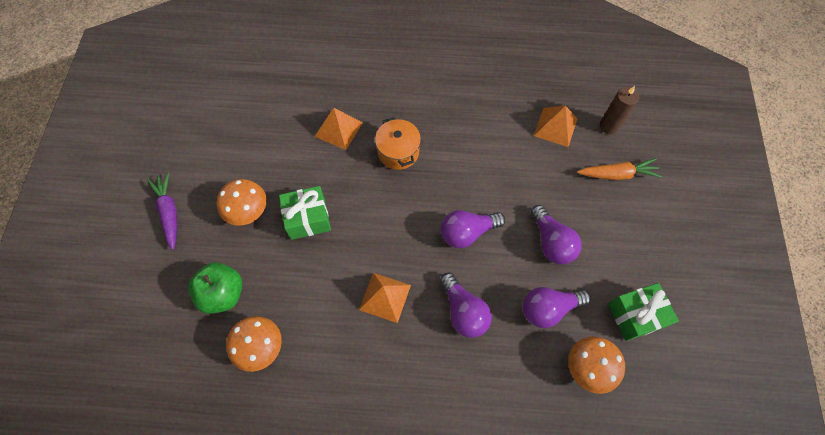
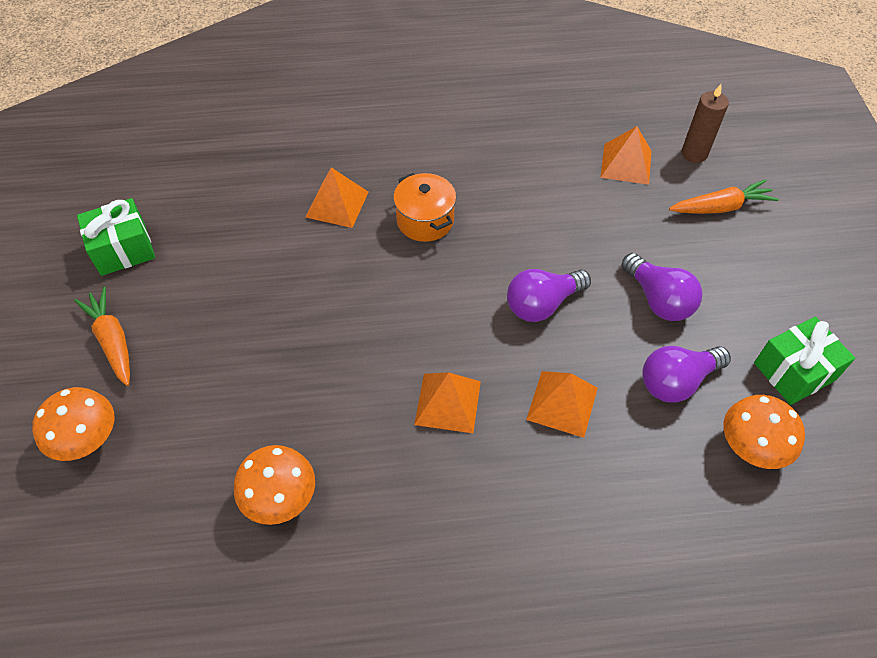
camera: 10 degrees left, 10 degrees down
purple carrot [147,172,177,250] -> orange carrot [74,287,130,386]
green apple [188,262,242,314] -> none
orange mushroom [217,179,267,226] -> orange mushroom moved to [32,387,114,461]
green gift [279,186,331,240] -> green gift moved to [77,198,155,276]
purple light bulb [440,273,492,338] -> orange pyramid [526,371,598,438]

